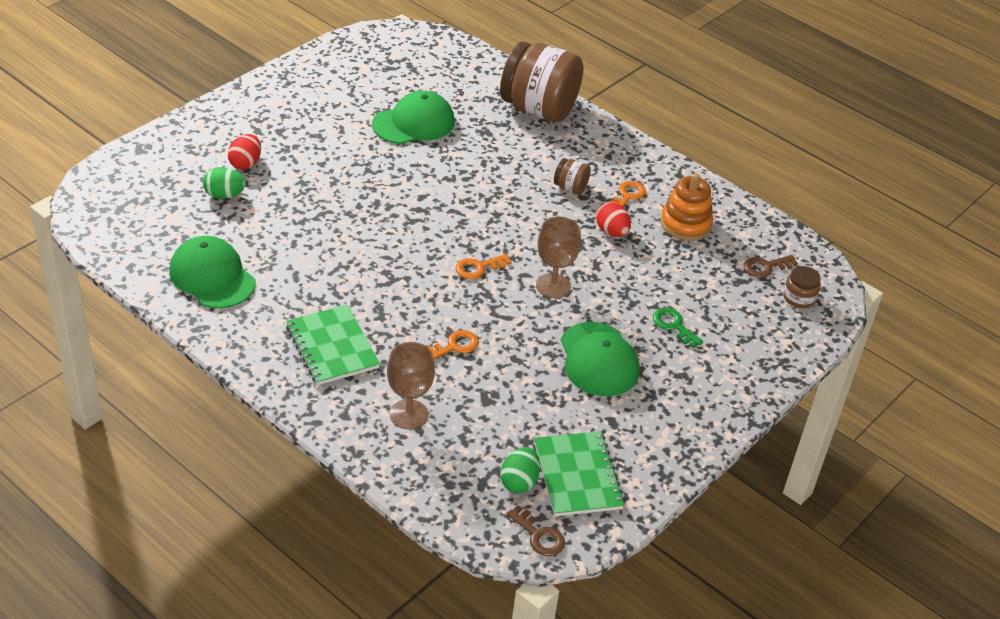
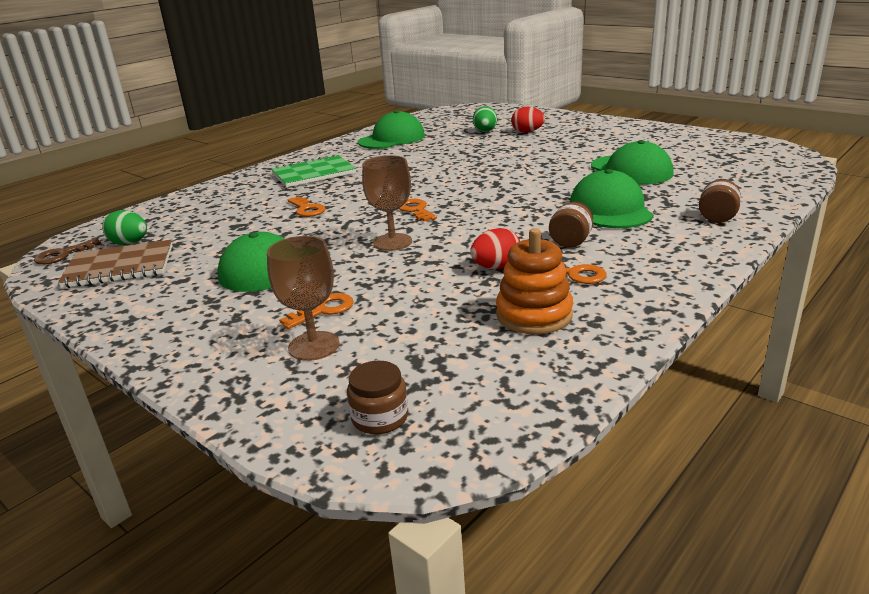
camera: 95 degrees right, 15 degrees down
brown goblet [387,342,435,430] -> brown goblet moved to [267,236,339,361]
brown jar [500,42,583,123] -> brown jar [699,179,741,223], size x0.42
green notebook [534,431,625,516] -> brown notebook [58,240,172,288]
green key [653,308,703,348] -> orange key [279,293,354,329]
brown key [744,255,798,278] -> none
none -> green cap [570,169,654,228]

